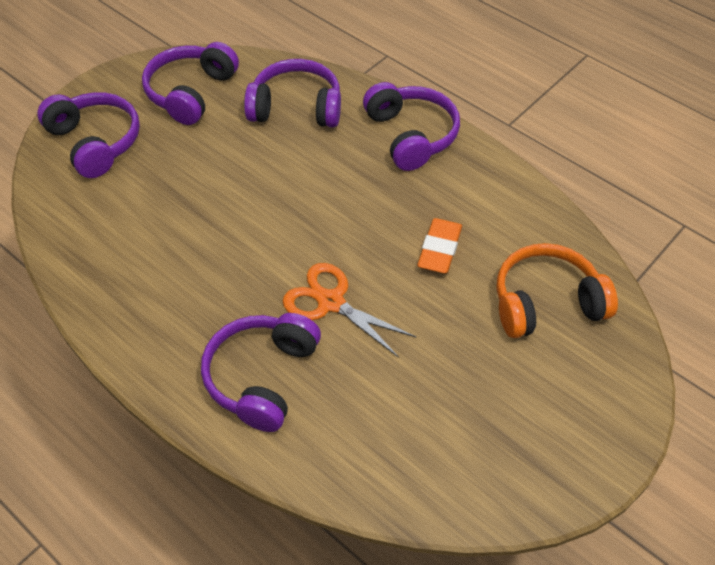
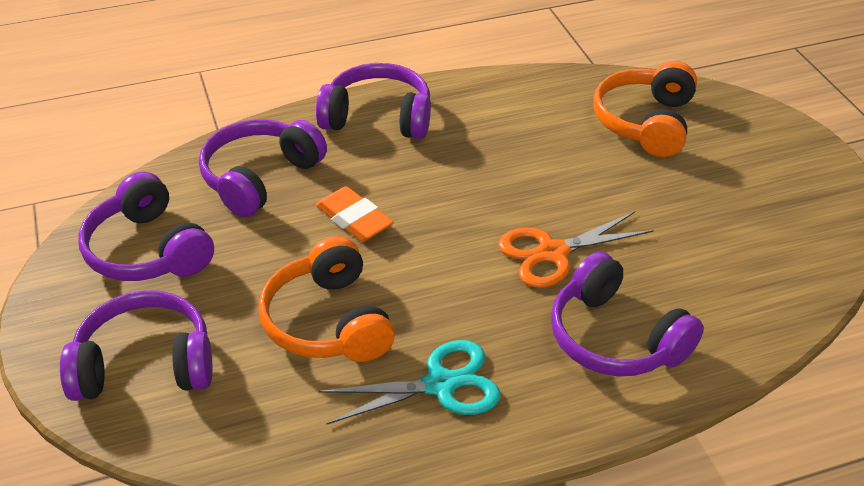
camera: 60 degrees left, 10 degrees down
orange eraser [417,218,462,273] -> orange eraser moved to [316,186,394,242]
none -> orange headphones [258,236,395,362]
none -> turquoise scissors [319,340,501,424]

